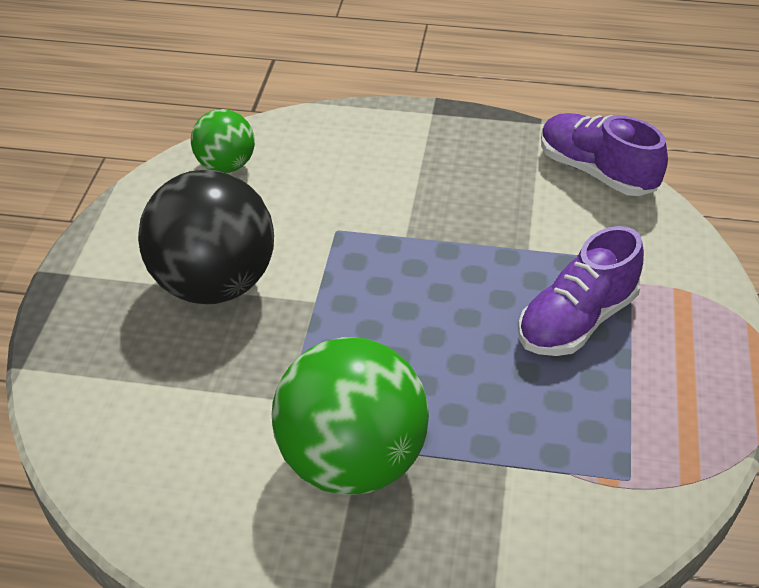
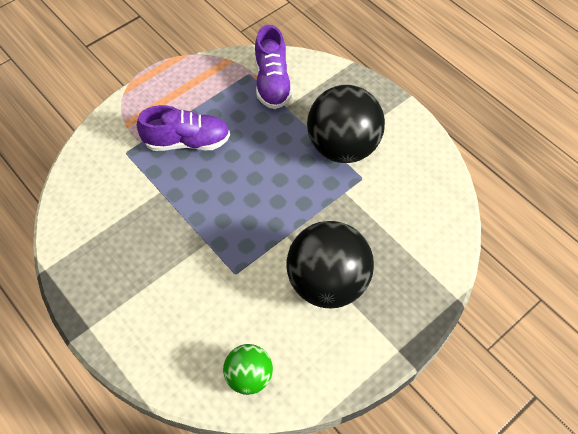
camera: 140 degrees left, 15 degrees up
green ball [272,337,429,495] -> black ball [307,85,385,163]
purple shoe [541,113,668,196] -> purple shoe moved to [255,25,293,109]

